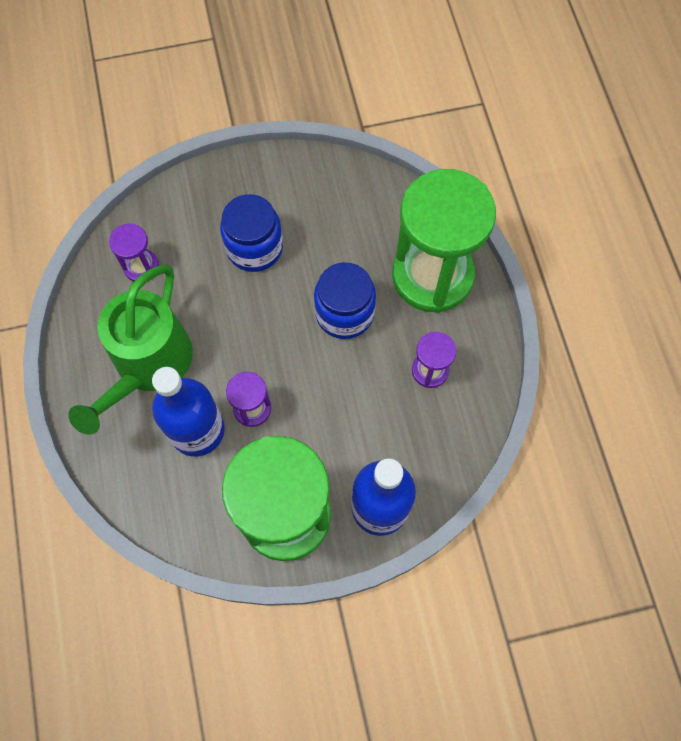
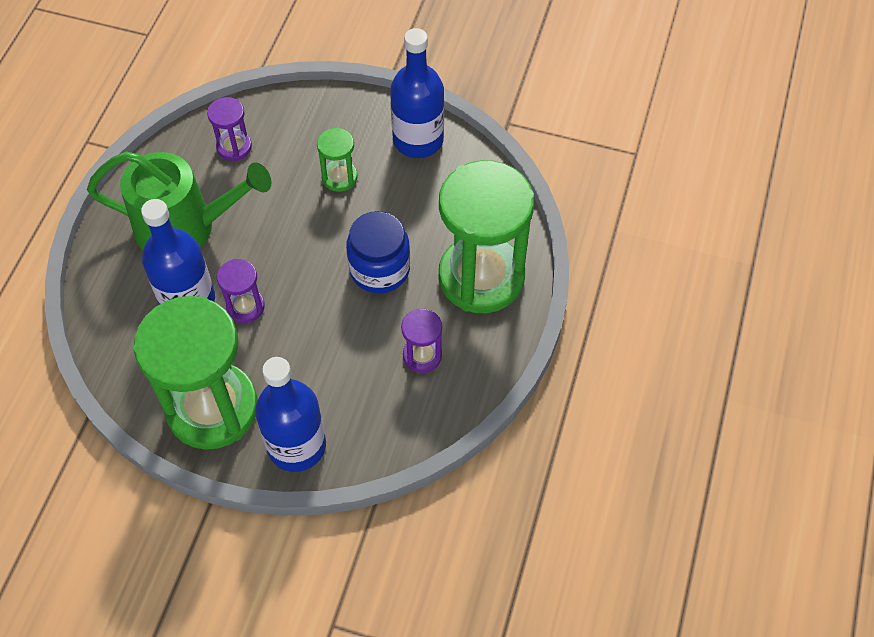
camera: 30 degrees right, 10 degrees down
green watering can [68,265,193,435] -> green watering can turned 135 degrees counterclockwise [87,151,271,251]
blue jar [220,194,283,272] -> green hourglass [317,128,357,192]
none -> blue bottle [390,28,444,158]

